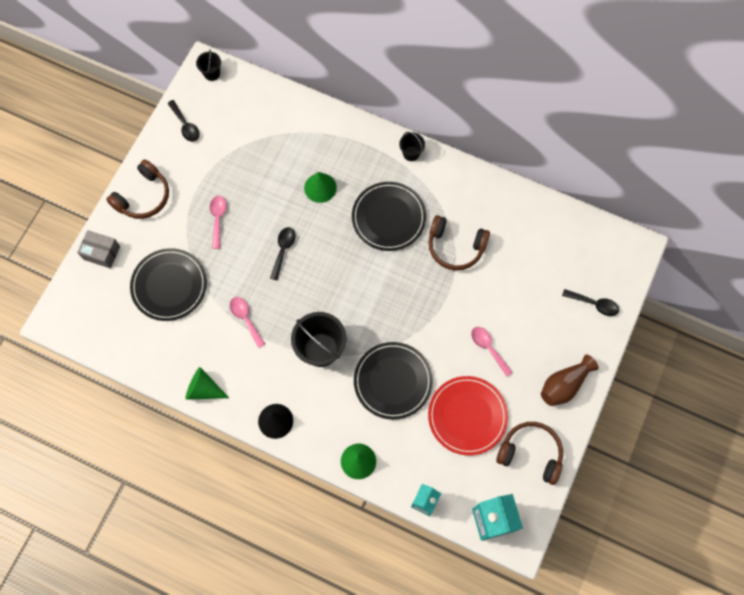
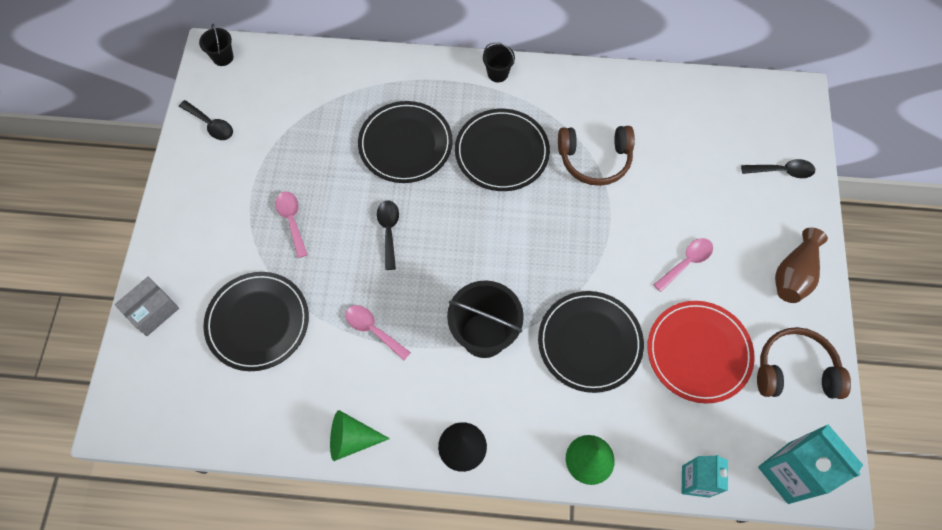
camera: 20 degrees left, 5 degrees down
grey box [77,230,120,268] -> grey box turned 45 degrees counterclockwise [115,277,179,336]
brown headphones [106,159,169,219] -> none
green cone [304,172,337,203] -> black plate [358,101,453,183]
pink spoon [471,327,513,377] -> pink spoon turned 105 degrees clockwise [654,238,713,292]

